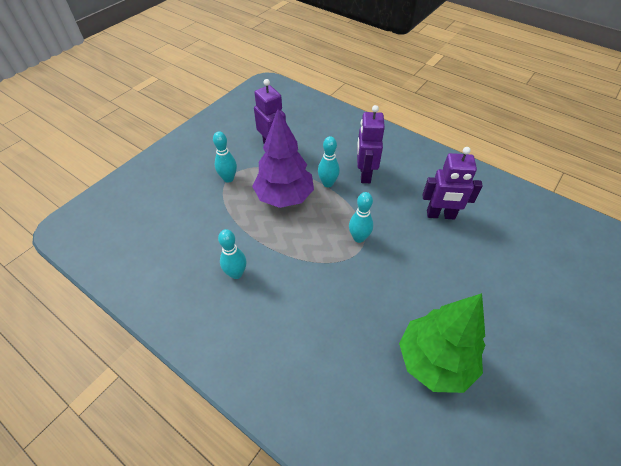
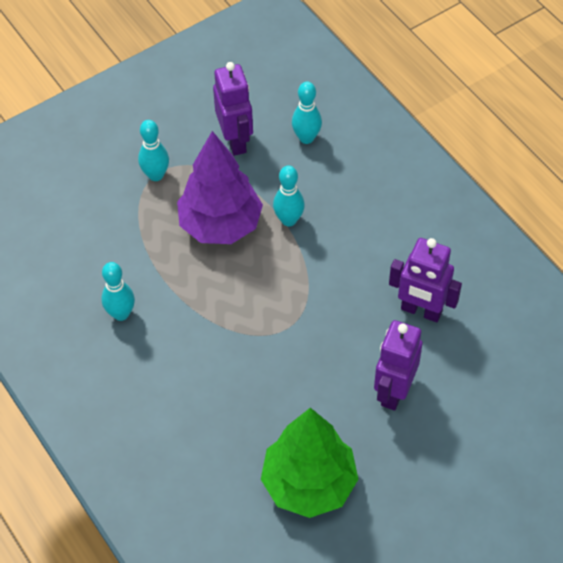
camera: 20 degrees right, 5 degrees up
turquoise bowling pin [349,192,373,243] -> turquoise bowling pin moved to [292,82,322,144]
purple robot [357,105,385,183] -> purple robot moved to [374,320,423,410]

